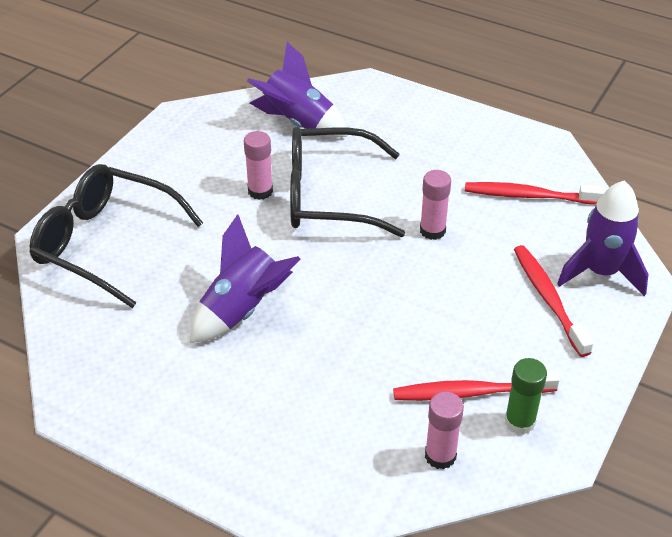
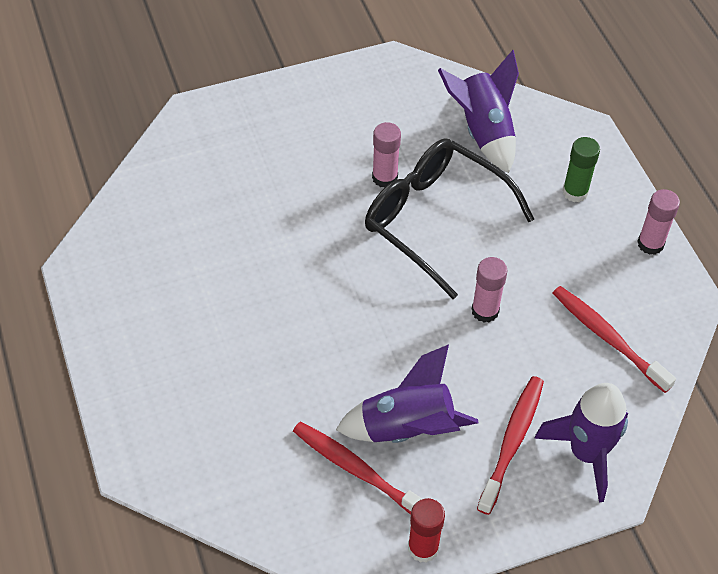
camera: 40 degrees right, 10 degrees up
black glasses [30,164,203,308] -> none
purple rocket [190,214,301,343] -> purple rocket moved to [336,345,478,443]
pink glue stick [425,392,464,469] -> pink glue stick moved to [637,189,680,255]
green glue stick [505,358,547,435] -> green glue stick moved to [563,137,600,202]
none -> red glue stick [408,498,445,563]

